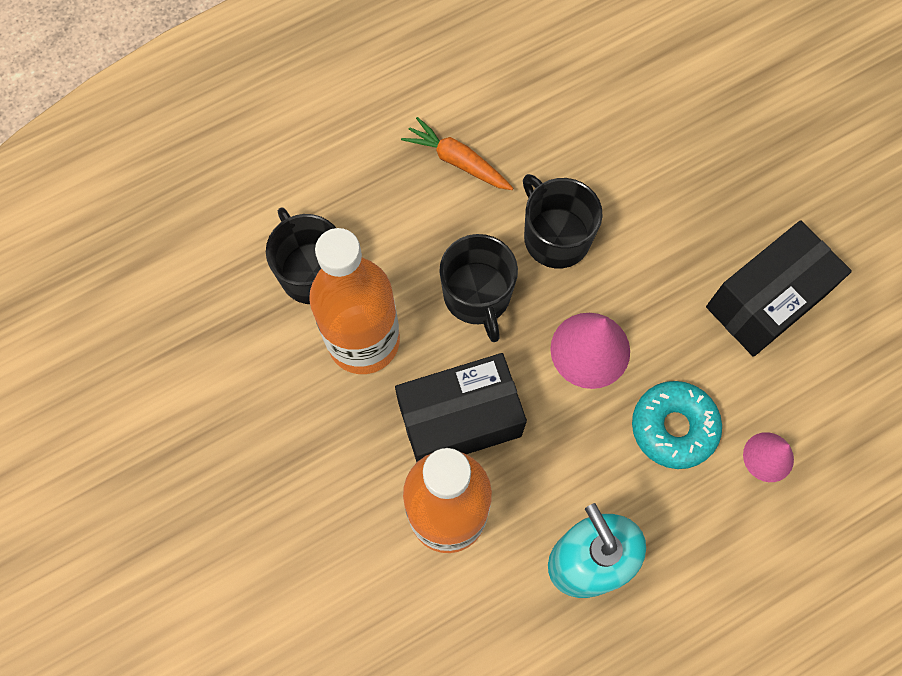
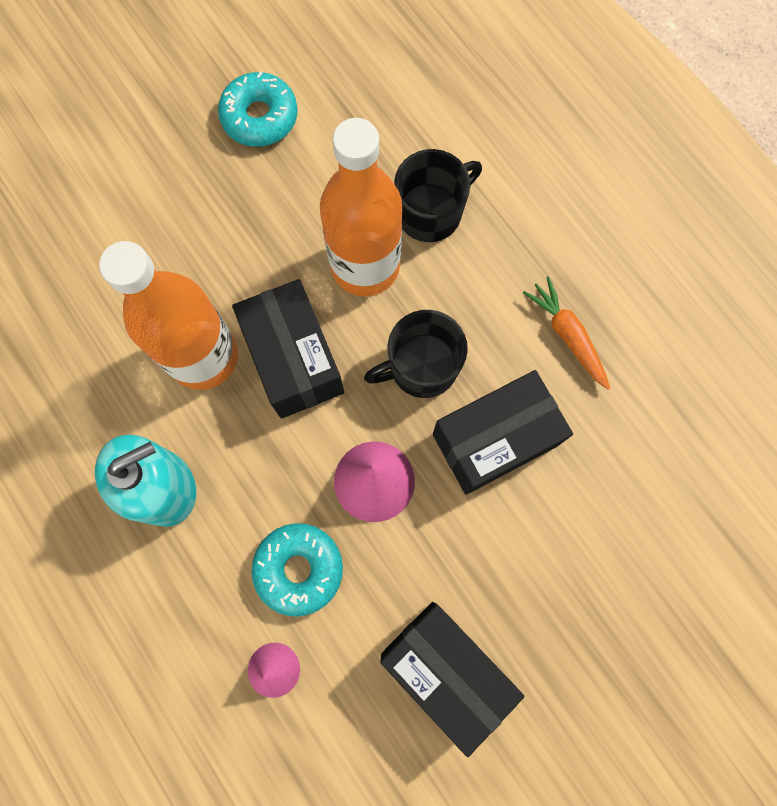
camera: 85 degrees right, 5 degrees up
orange carrot [401,117,513,190] -> orange carrot turned 60 degrees counterclockwise [523,276,610,390]
black mug [523,174,603,269] -> black box [433,370,573,495]
none -> turquoise donut [218,71,298,147]

